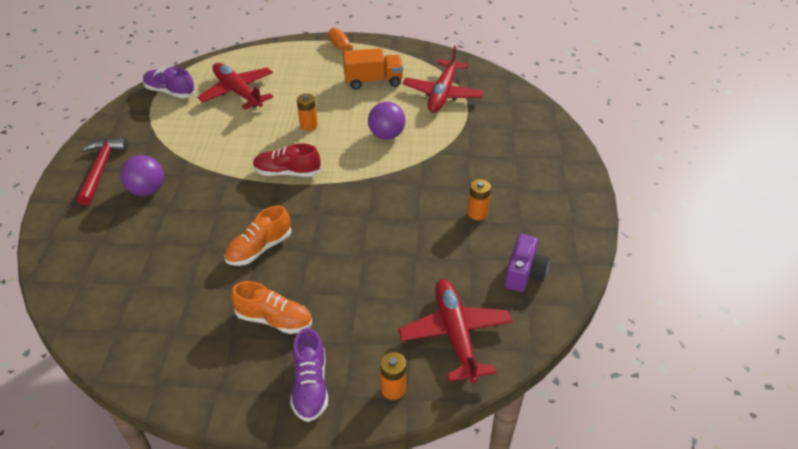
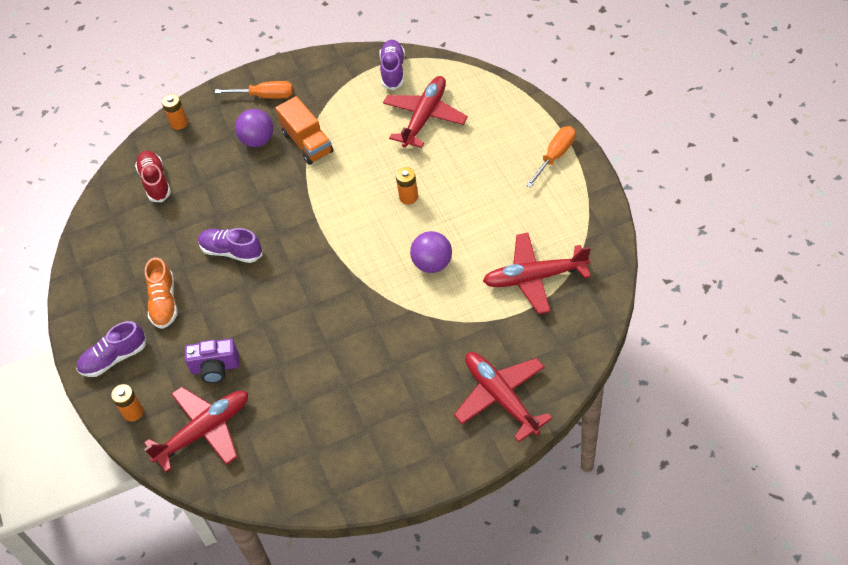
camera: 70 degrees right, 10 degrees up
red hammer [77,138,128,205] -> orange screwdriver [215,81,293,99]
orange shoe [224,205,292,266] -> purple shoe [198,228,263,263]
red shoe [253,143,321,177] -> red shoe moved to [135,151,171,202]
orange truck [343,48,403,90] -> orange truck moved to [276,96,333,165]
orange battery [468,179,491,220] -> orange battery moved to [162,94,188,130]
purple camera [505,234,550,292] -> purple camera moved to [185,339,239,383]
none -> red plane [454,352,552,442]

